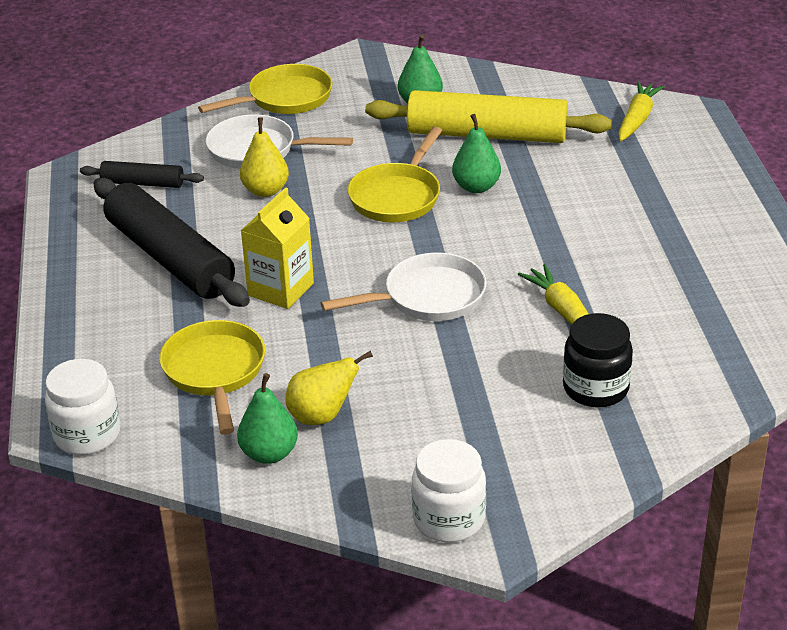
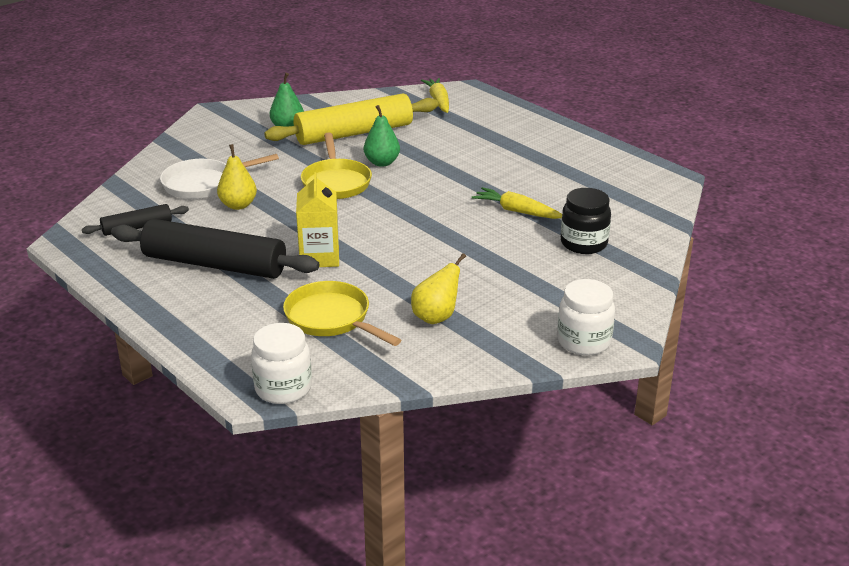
camera: 35 degrees left, 5 degrees down
yellow pan [198,64,333,114] -> none
green pear [237,373,298,464] -> none
white pan [321,252,487,321] -> none

